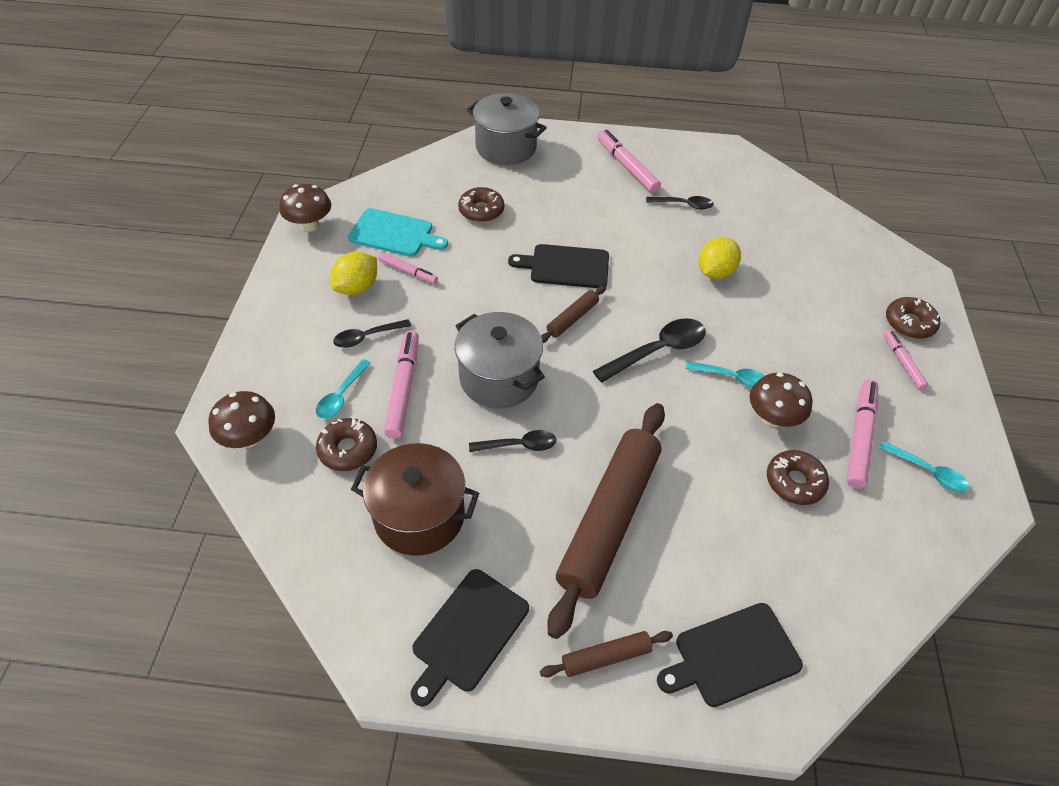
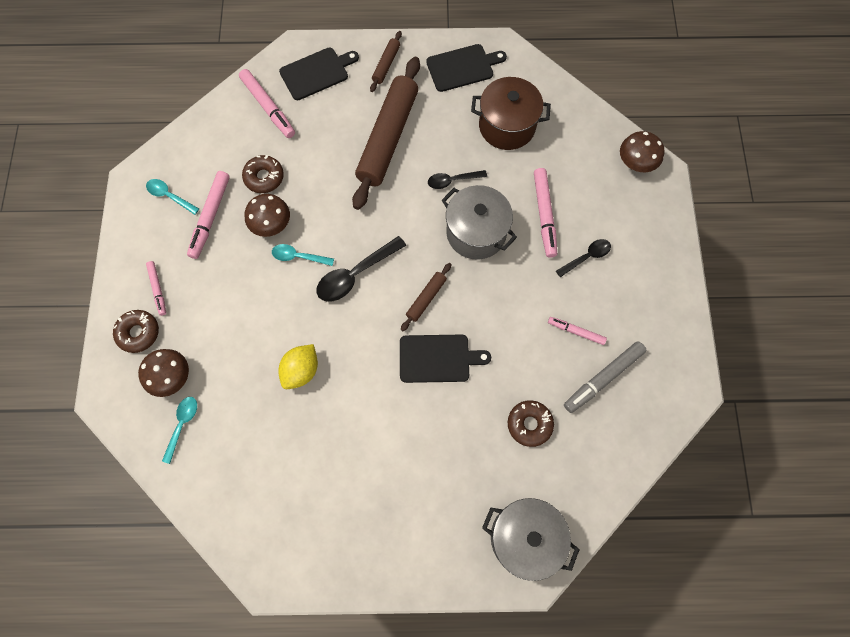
camera: 175 degrees right, 20 degrees up
brown mushroom [279,184,331,232] -> brown mushroom moved to [138,349,189,397]
turquoise spoon [316,359,371,419] -> turquoise spoon moved to [162,397,197,464]
brown donut [316,418,377,471] -> none
yellow lemon [331,252,377,295] -> none
turquoise cutting board [348,208,448,257] -> grey marker [564,341,647,413]
black cutting board [410,569,529,706] -> black cutting board turned 45 degrees clockwise [426,44,507,92]
brown rolling pin [540,631,673,677] -> brown rolling pin turned 45 degrees counterclockwise [370,31,402,92]
pink marker [597,130,661,193] -> pink marker moved to [239,69,295,138]
black spoon [646,196,714,210] -> none

